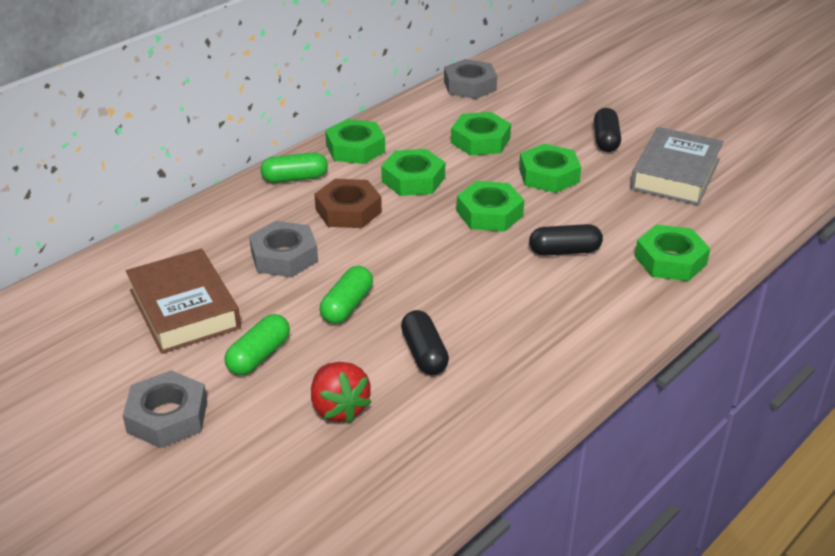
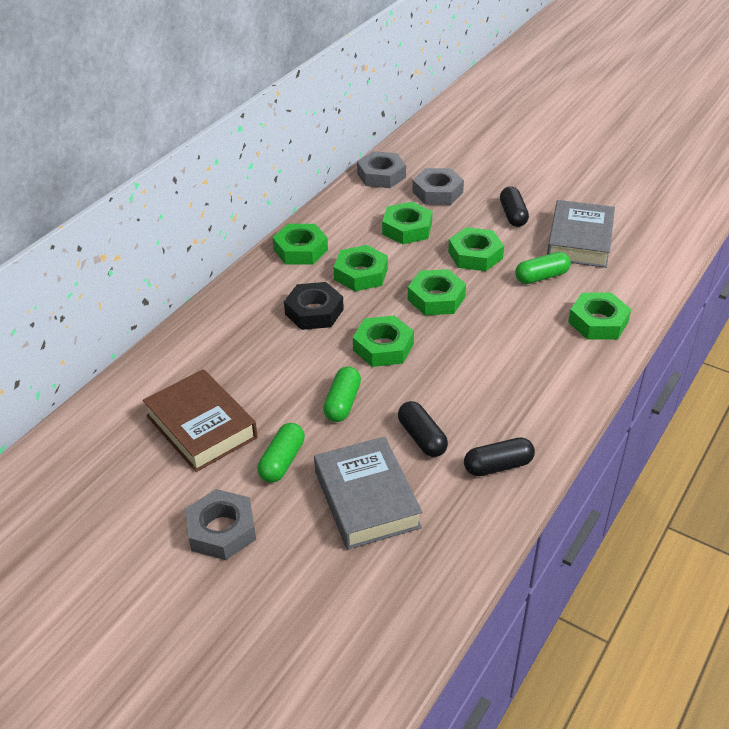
camera: 10 degrees left, 5 degrees up
grey nut [249,221,318,277] -> grey nut moved to [412,168,464,205]
green capsule [261,152,328,183] -> green capsule moved to [515,252,571,284]
red strawberry [311,362,372,423] -> grey book [314,437,422,550]
brown nut [314,179,382,228] -> black nut [284,282,344,330]
black capsule [529,224,603,256] -> black capsule moved to [464,438,535,476]
none -> green nut [353,316,414,367]

